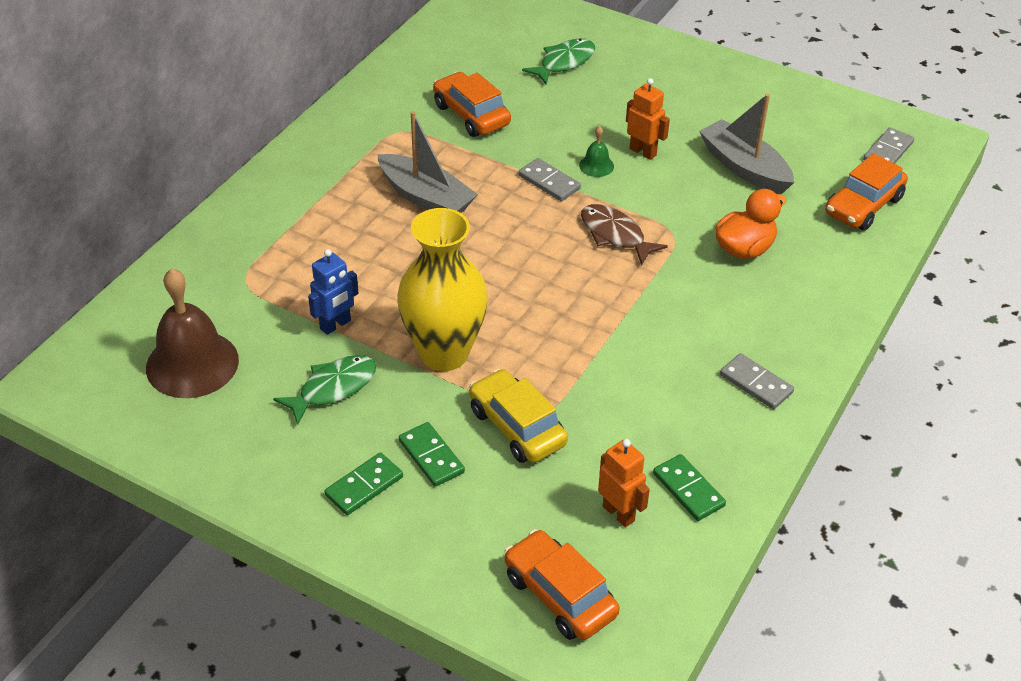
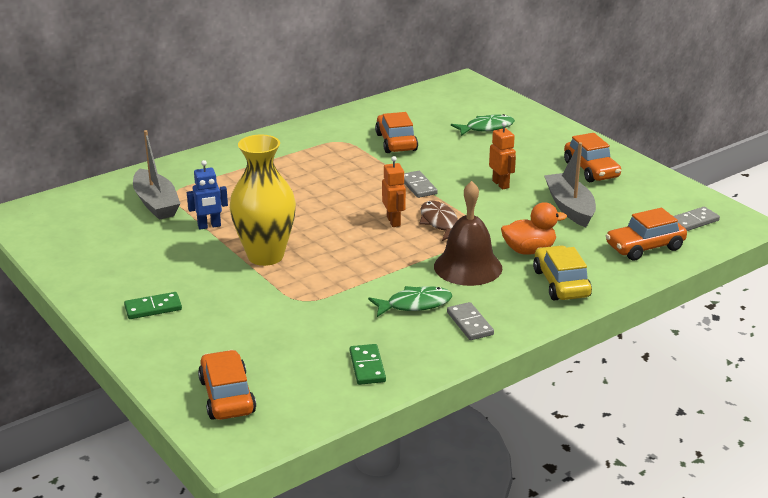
camera: 25 degrees right, 15 degrees down
brown bell [146,268,239,398] -> brown bell moved to [434,181,502,286]
green fish [273,355,376,425] -> green fish moved to [368,286,452,317]
grey boat [377,111,478,213] -> grey boat moved to [133,130,181,220]
green domino [399,422,465,487] -> none
yellow car [469,369,568,463] -> yellow car moved to [533,245,592,300]
green bell [579,126,614,177] -> none
orange robot [598,439,650,527] -> orange robot moved to [382,156,406,227]
none -> orange car [564,133,621,182]

